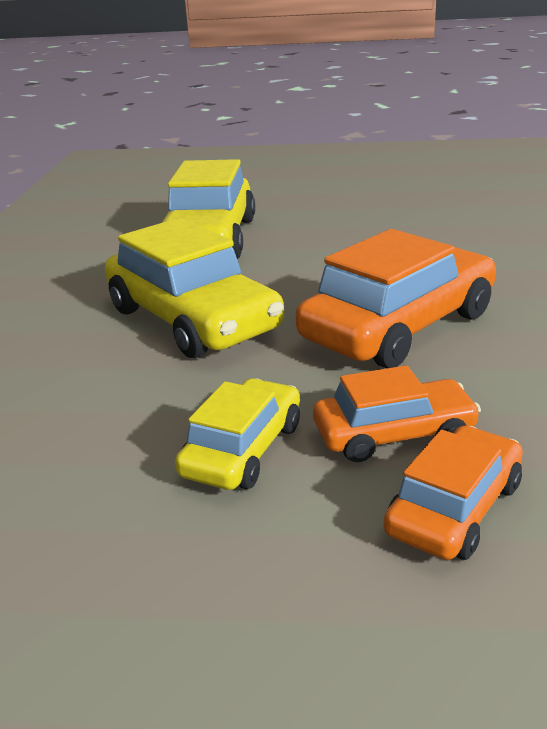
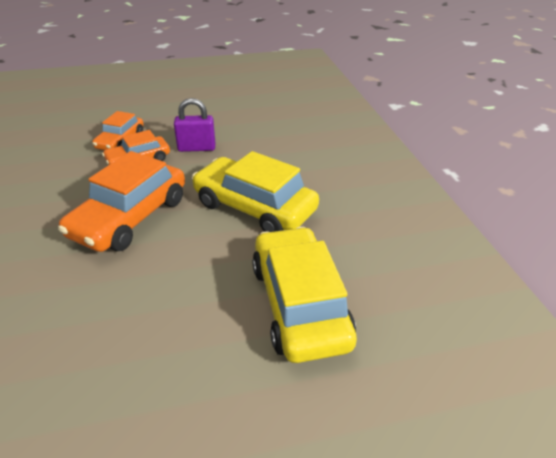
camera: 160 degrees right, 10 degrees up
yellow car [175,378,300,490] -> purple padlock [174,98,215,152]

